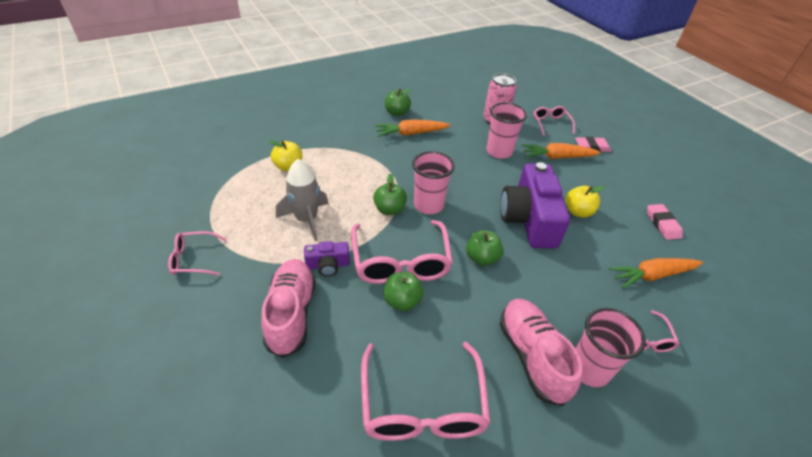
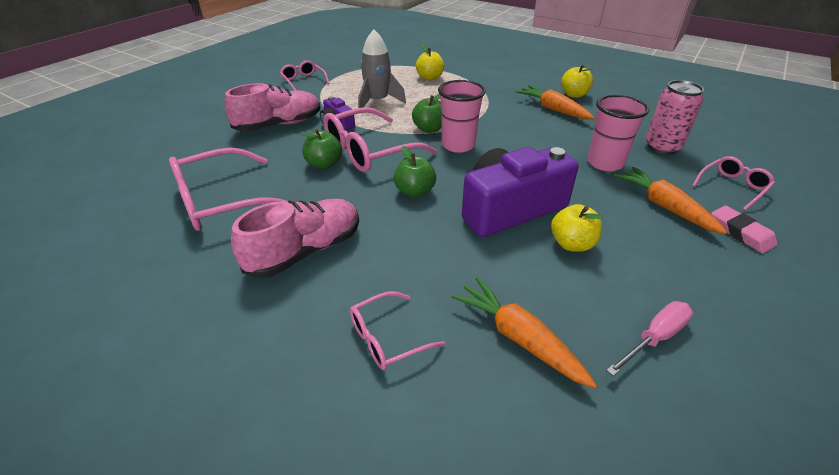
camera: 65 degrees right, 5 degrees down
green apple [385,89,411,116] -> yellow apple [561,65,593,98]
pink cup [576,307,646,387] -> none
pink eraser [647,204,683,240] -> pink screwdriver [606,301,693,376]

